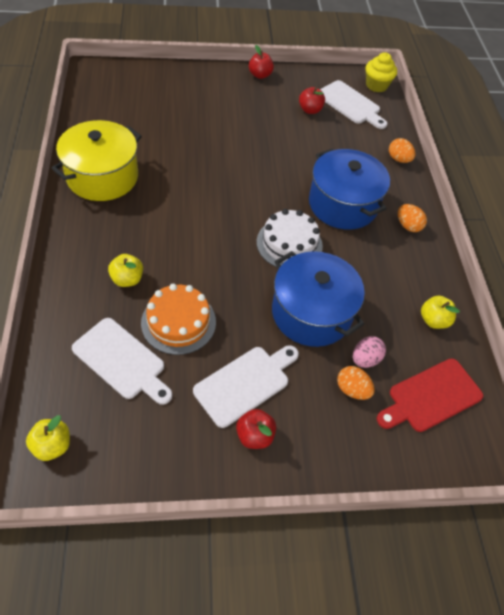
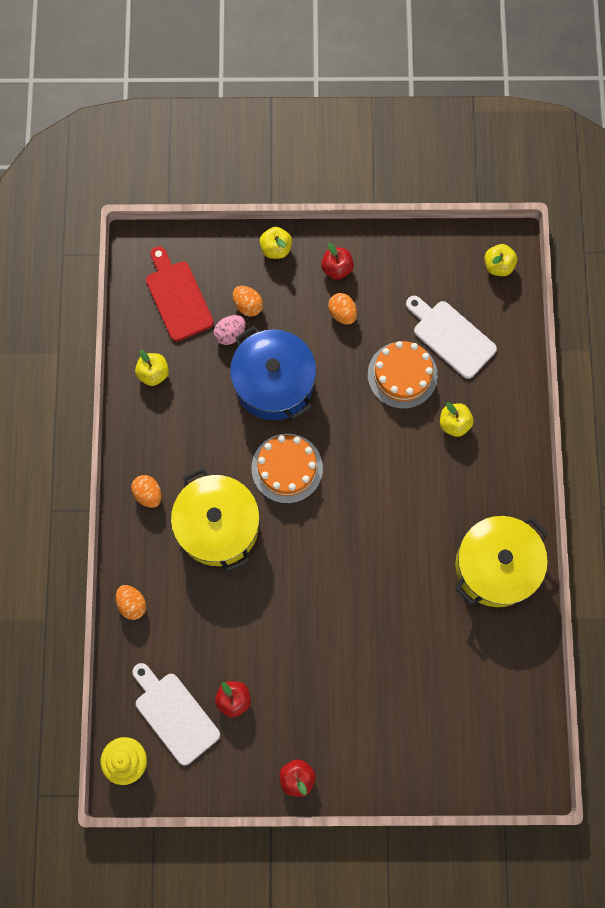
camera: 170 degrees left, 20 degrees up
white cutting board [193,345,299,428] -> orange egg [328,293,357,325]
white cake [257,209,323,267] -> orange cake [251,434,323,503]
blue pot [309,149,390,230] -> yellow pot [171,468,260,572]
red cutting board [377,358,483,432] -> red cutting board turned 90 degrees counterclockwise [146,246,214,341]
none -> yellow apple [259,227,292,259]

